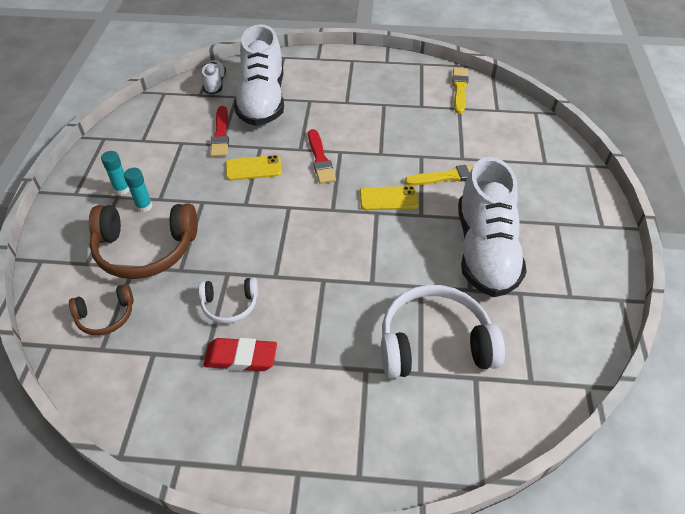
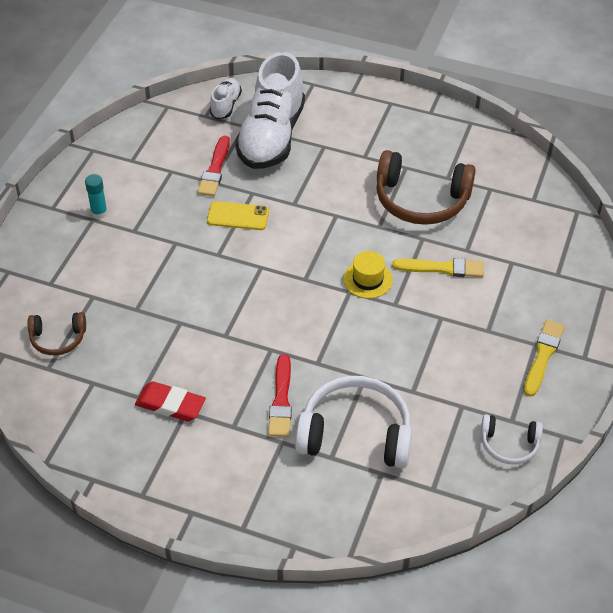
camera: 15 degrees right, 0 degrees up
brown headphones [89,203,198,279] -> brown headphones moved to [376,150,476,225]
turquoise glue stick [124,168,153,212] -> none
white headphones [198,277,258,324] -> white headphones moved to [481,414,543,465]
red brush [308,129,336,184] -> red brush moved to [268,354,292,437]
yellow phone [360,186,419,210] -> yellow hat [343,251,393,298]
yellow brush [452,68,468,114] -> yellow brush moved to [524,320,565,397]
white shoe [458,157,527,297] -> none

